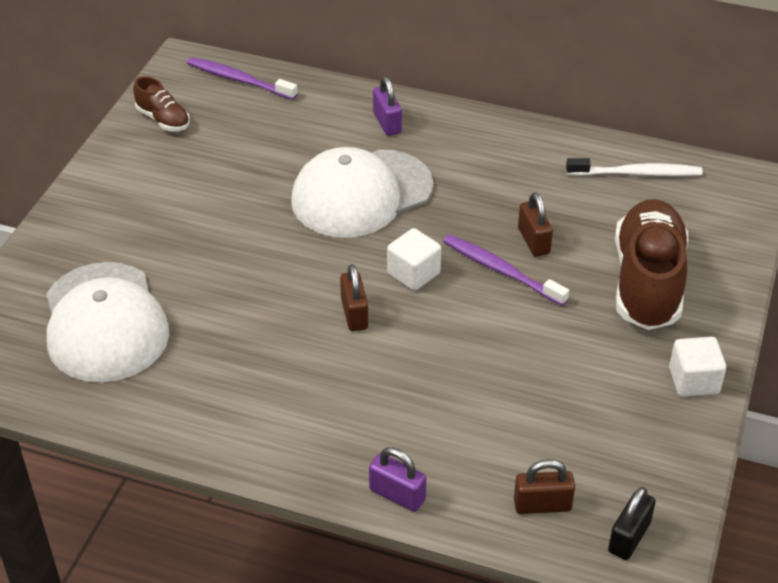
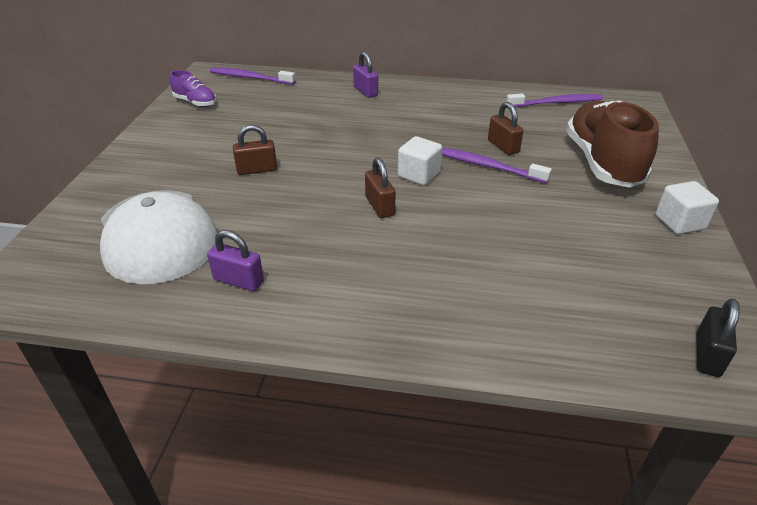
camera: 10 degrees left, 5 degrees down
brown shoe [133,76,190,131] -> purple shoe [169,70,217,107]
white cap [291,147,434,238] -> none
purple padlock [369,447,426,512] -> purple padlock moved to [207,230,264,291]
brown padlock [514,459,575,514] -> brown padlock moved to [233,125,277,175]
white toothbrush [566,158,703,177] -> purple toothbrush [506,93,603,107]

